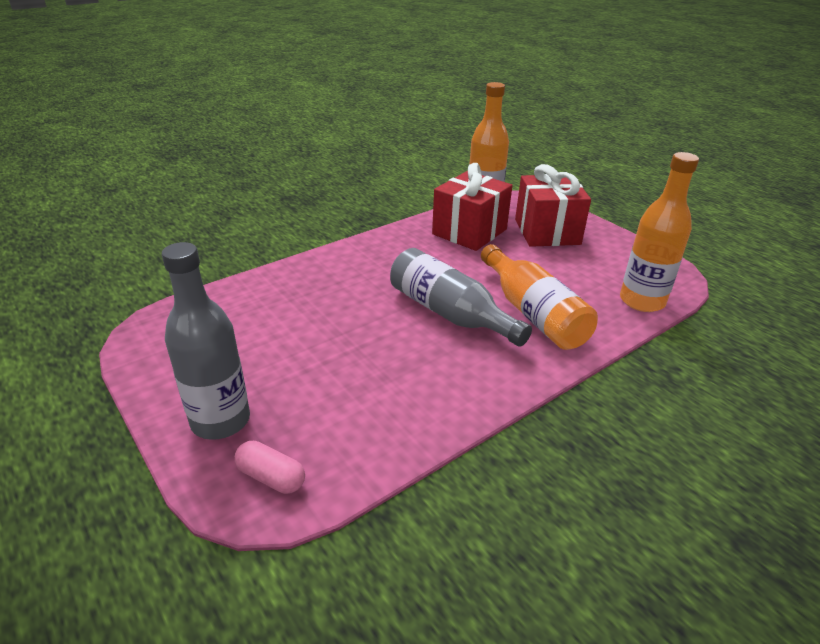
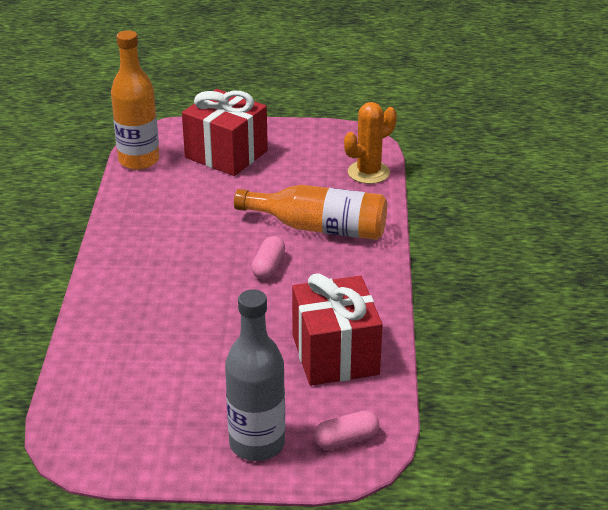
camera: 50 degrees left, 0 degrees up
grey bottle [390,248,532,347] -> pink capsule [251,236,285,279]
red gift [432,163,512,251] -> red gift moved to [292,273,383,386]
orange bottle [620,152,699,312] -> orange cactus [344,102,397,184]

